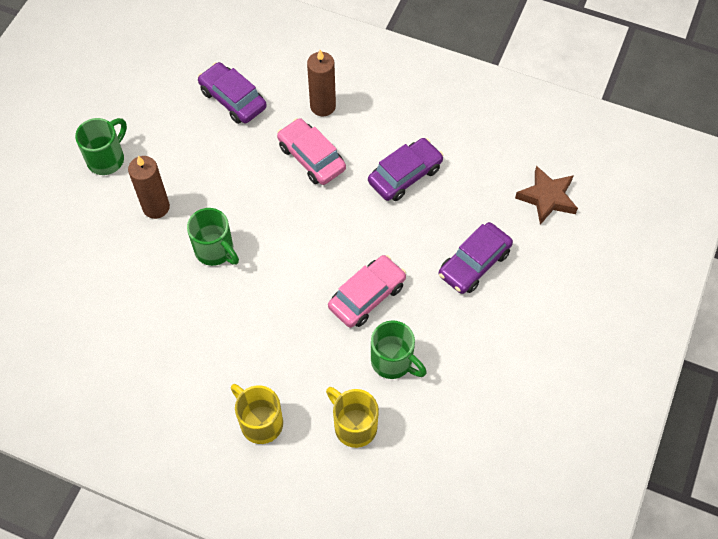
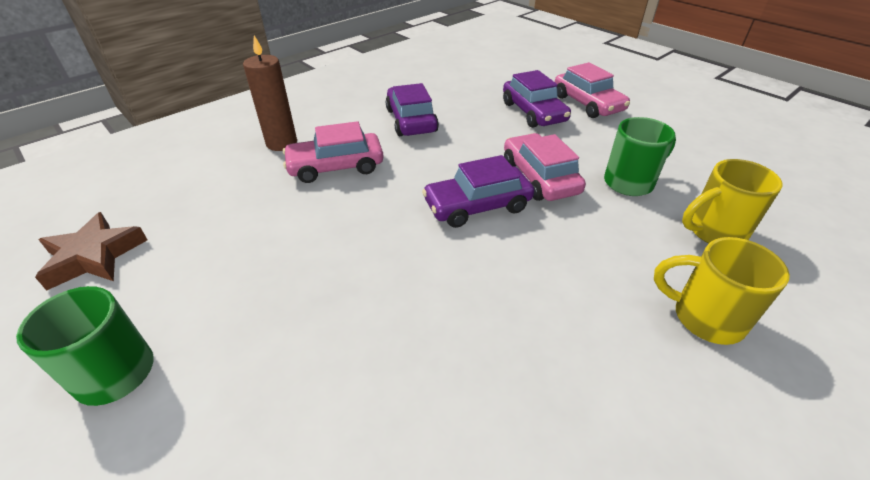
camera: 65 degrees left, 20 degrees down
brown candle [128,156,170,219] -> none
green mug [187,208,239,266] -> none
purple car [198,62,267,124] -> purple car moved to [422,155,534,228]
yellow mug [231,384,283,444] -> yellow mug turned 45 degrees clockwise [654,237,790,345]
brown star [515,166,578,225] -> brown star moved to [35,212,147,291]
none -> pink car [555,62,630,118]

